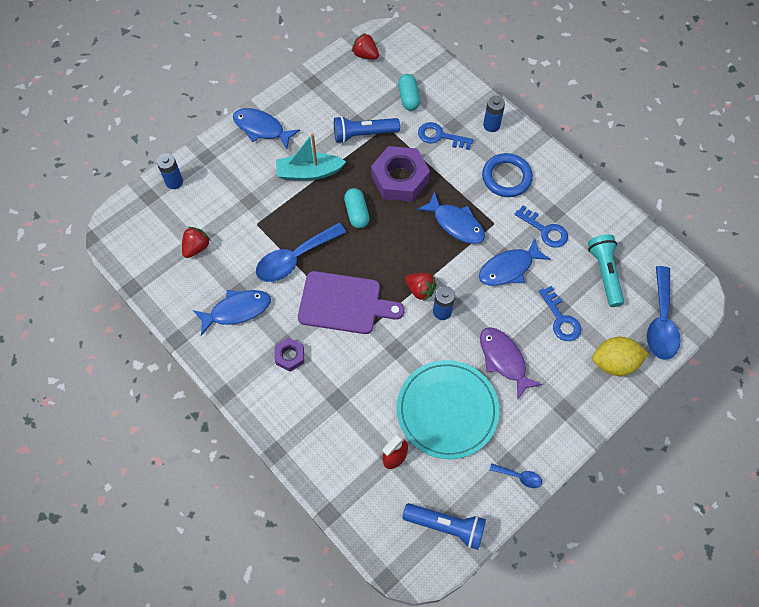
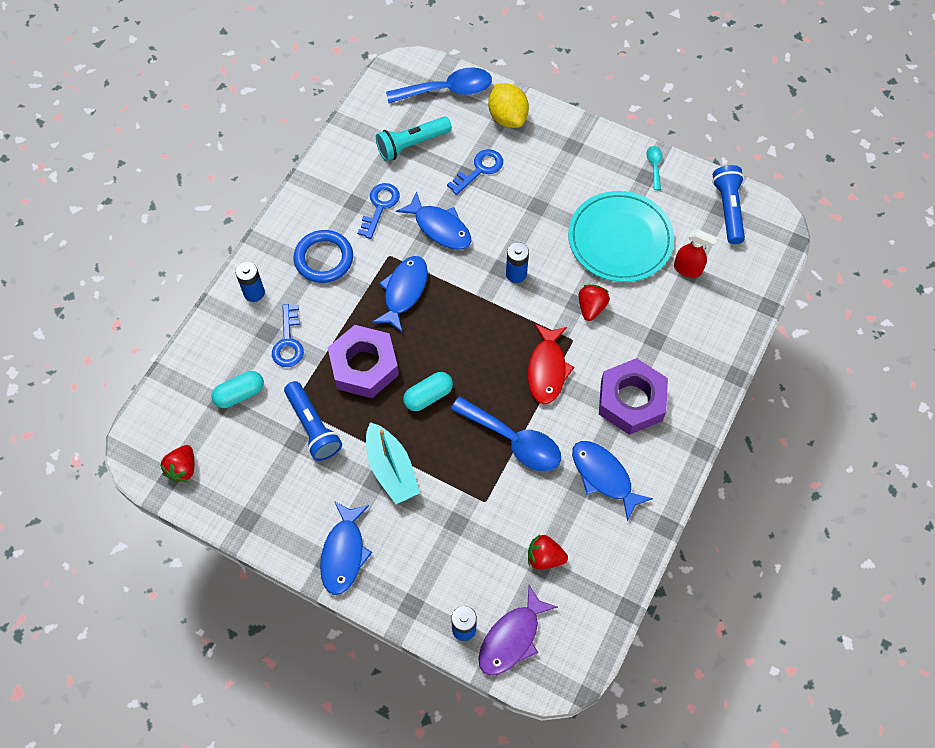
camera: 110 degrees left, 0 degrees up
purple nut [275,338,304,372] -> purple nut [599,358,668,435], size x1.99
purple cutting board [298,271,404,334] -> red fish [528,324,575,404]
red strawberry [405,273,437,301] -> red strawberry moved to [579,285,610,321]
purple fish [480,327,543,400] -> purple fish moved to [478,585,558,676]
blue spoon [490,463,542,488] -> turquoise spoon [646,146,662,190]

